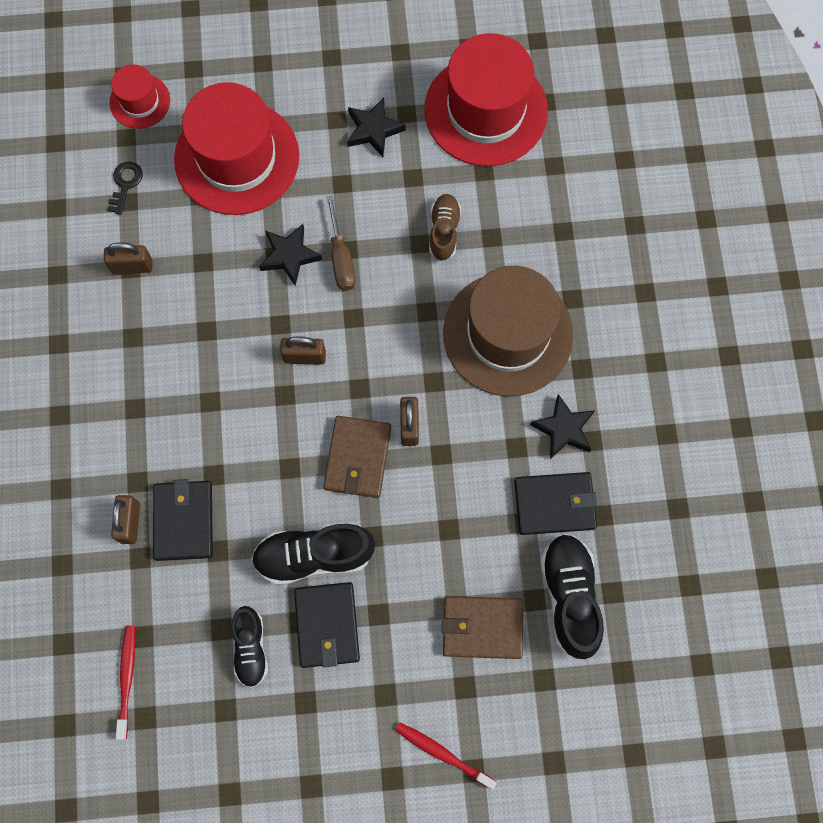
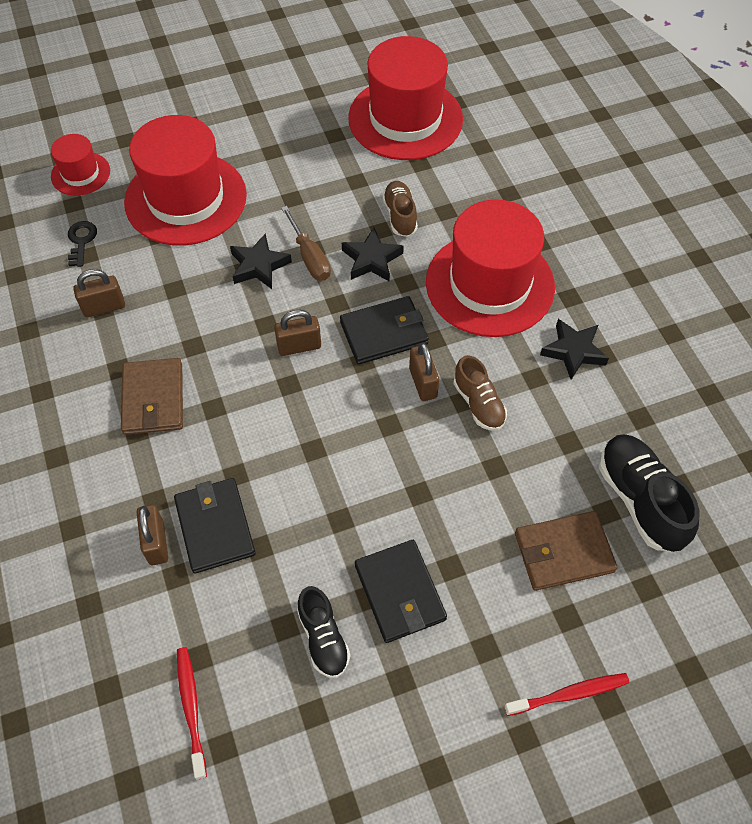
camera: 15 degrees left, 15 degrees down
black shoe [251,524,375,585] -> none
brown wallet [323,416,391,498] -> brown wallet moved to [121,358,183,435]
black star [347,98,406,157] -> black star moved to [342,228,404,282]
red toothbrush [395,722,497,790] -> red toothbrush turned 150 degrees clockwise [504,673,629,716]
brown hat [443,266,574,396] -> red hat [426,199,555,337]
black wallet [514,472,597,535] -> black wallet moved to [340,296,429,364]
none -> brown shoe [453,355,507,431]

